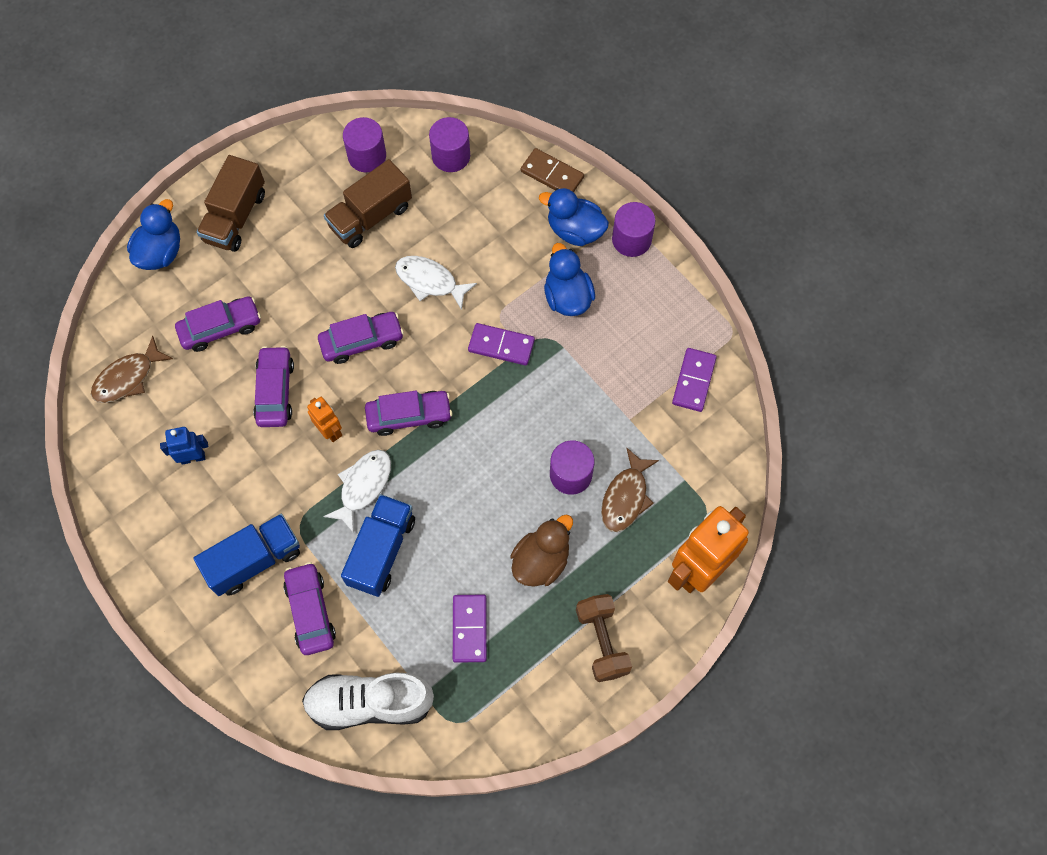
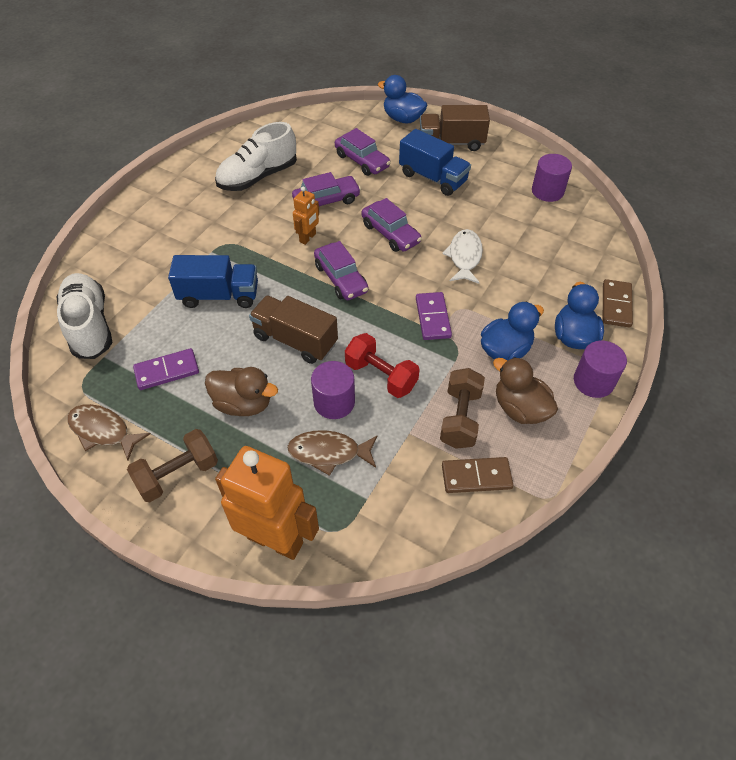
camera: 70 degrees right, 15 degrees down
brown fish [91,336,173,403] -> brown fish moved to [67,404,151,460]
blue duck [127,199,180,270] -> blue duck turned 150 degrees counterclockwise [378,75,427,124]
blue robot [160,427,208,465] -> white shoe [215,122,297,191]
blue truck [193,514,300,596] -> blue truck moved to [399,129,471,196]
purple car [283,562,336,655] -> none
white fish [323,450,391,533] -> none
brown truck [324,159,412,248] -> brown truck moved to [249,296,338,364]
purple cylinder [429,117,470,172] -> none
purple domino [672,348,717,412] -> brown domino [442,457,513,493]
none -> red dumbbell [345,333,419,398]
none -> brown dumbbell [440,368,485,449]
none -> brown duck [493,357,558,424]

